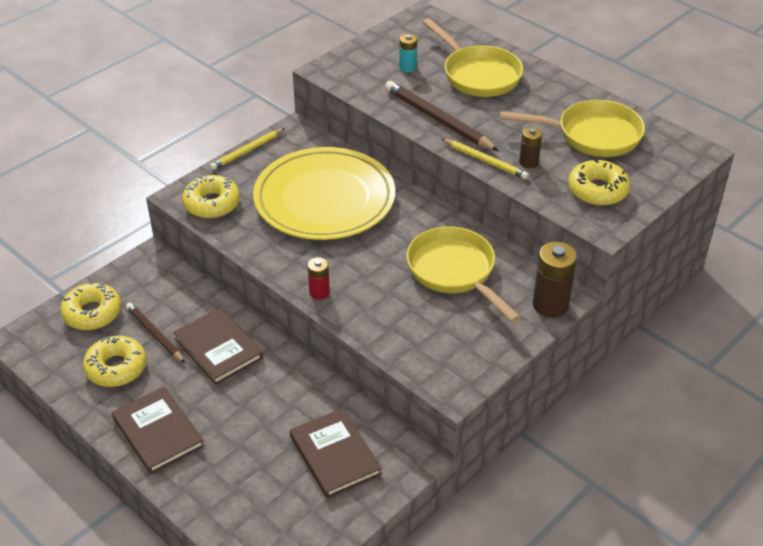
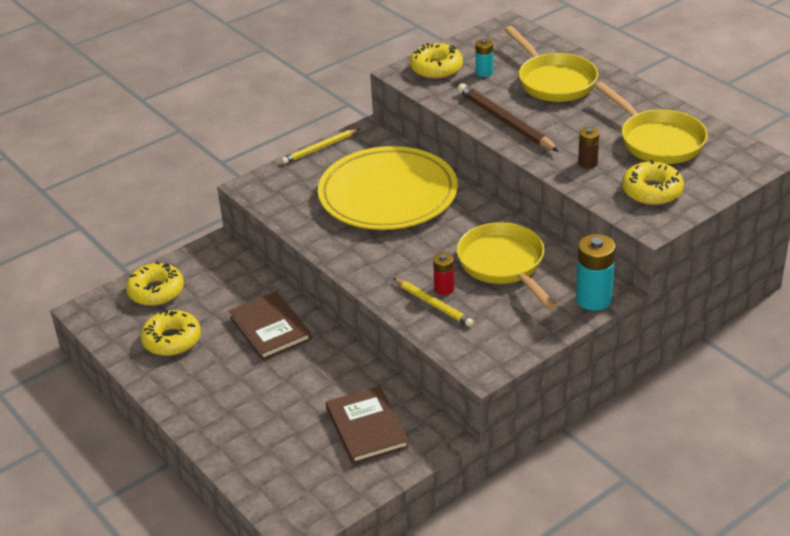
camera: 10 degrees right, 5 degrees down
brown book [112,386,205,474] -> none
brown pencil [126,303,185,363] -> none
yellow donut [182,175,240,218] -> yellow donut moved to [410,43,463,79]
red battery [307,257,330,300] -> red battery moved to [433,253,454,295]
yellow pencil [442,139,529,179] -> yellow pencil moved to [393,278,474,327]
yellow pan [500,100,645,157] -> yellow pan turned 45 degrees clockwise [594,82,708,164]
brown battery [533,242,577,317] -> turquoise battery [576,234,616,311]

